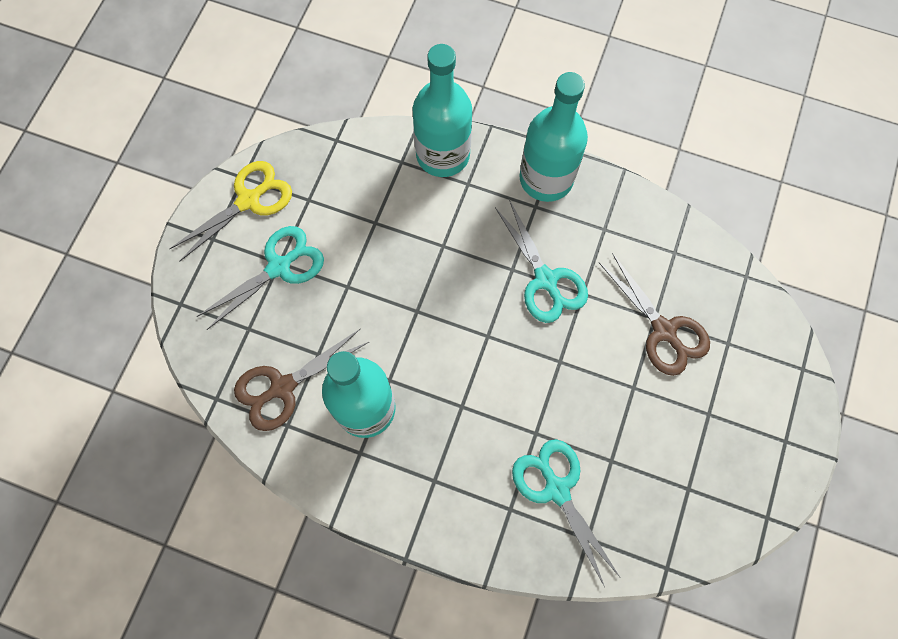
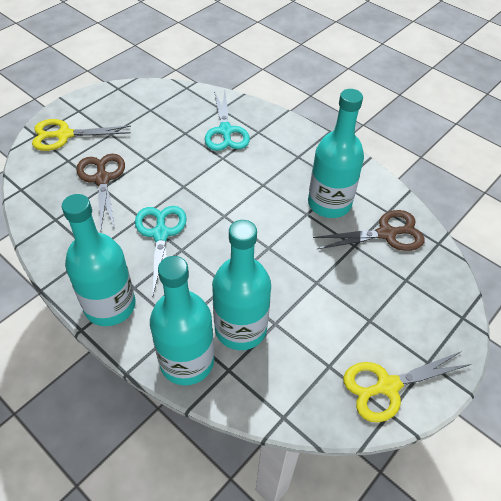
camera: 160 degrees left, 20 degrees down
turquoise scissors [196,226,324,330] -> none
none -> yellow scissors [32,119,131,151]
none -> turquoise bottle [212,220,271,350]

